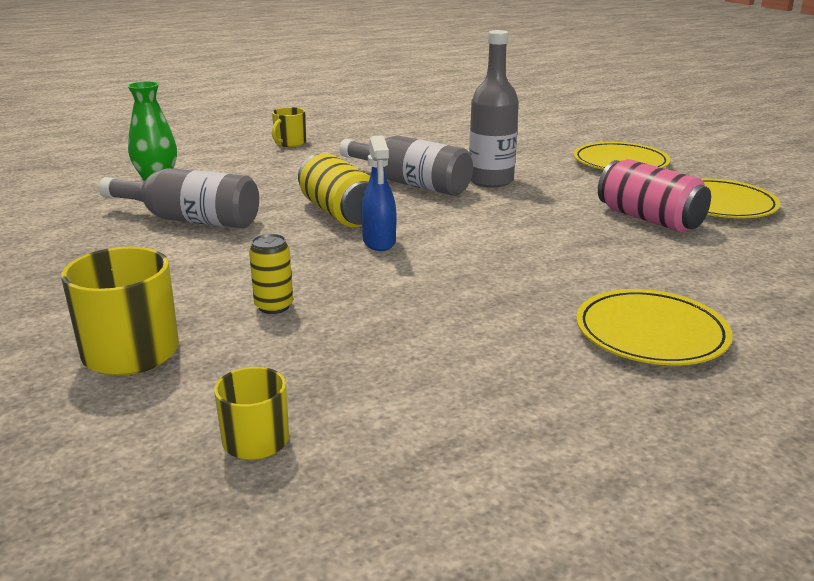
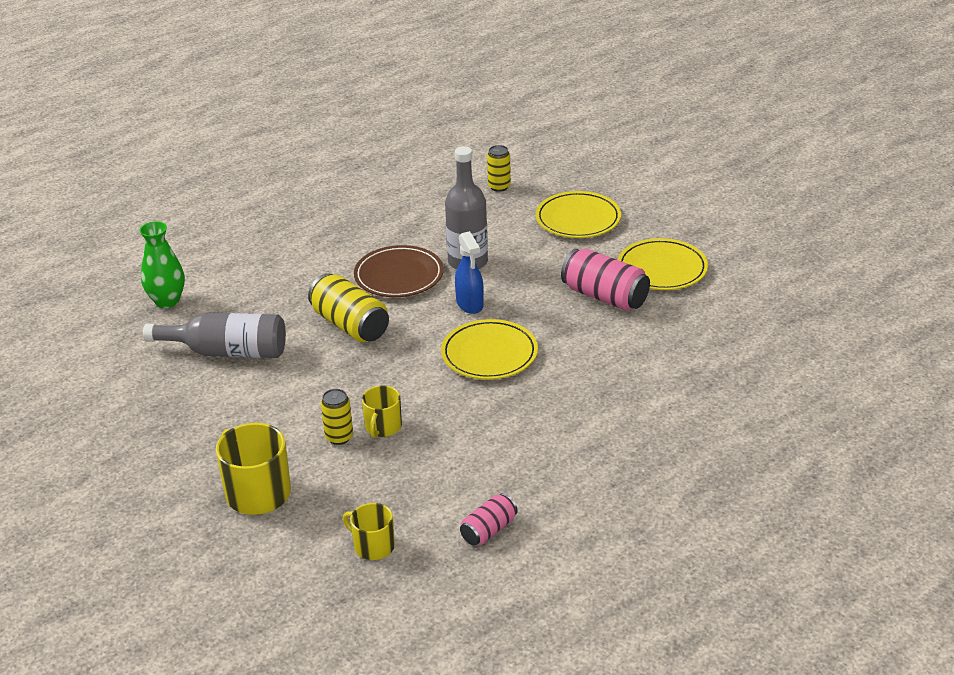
camera: 10 degrees left, 10 degrees up
yellow mug [272,107,306,147] -> yellow mug moved to [362,386,402,438]
grey bottle [339,136,473,196] -> brown plate [354,245,444,297]
blue spray bottle [361,135,396,251] -> blue spray bottle moved to [455,231,484,314]
yellow plate [576,289,733,365] -> yellow plate moved to [441,319,538,380]
none -> pink can [460,493,518,545]
none -> yellow can [487,145,511,192]

